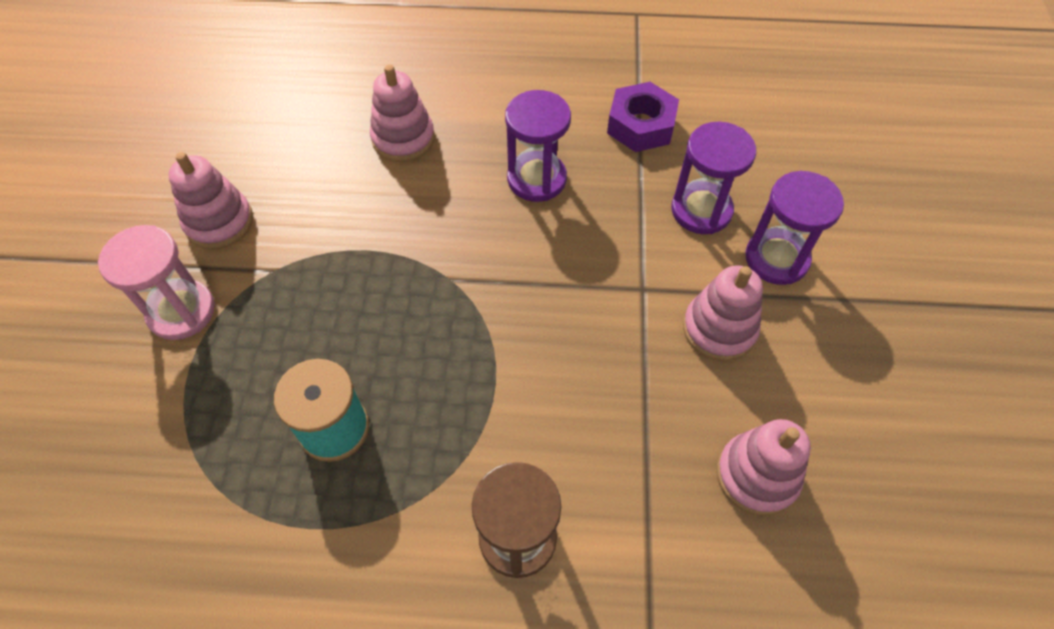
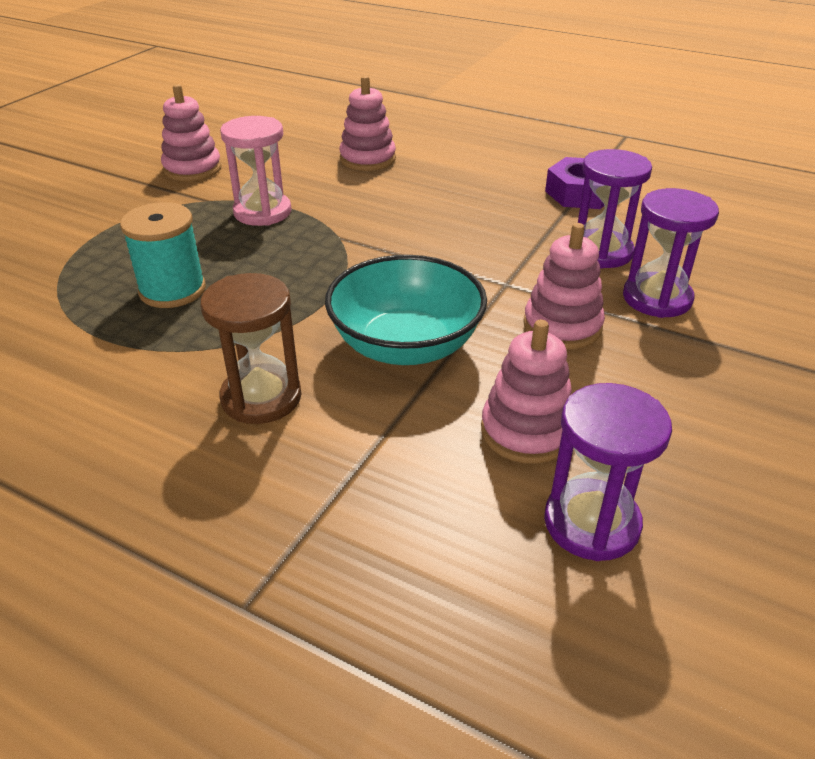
camera: 25 degrees right, 20 degrees down
pink hourglass [98,225,215,340] -> pink hourglass moved to [220,116,292,226]
purple hourglass [505,90,571,202] -> purple hourglass moved to [544,383,672,561]
none -> turquoise bowl [325,255,487,365]

